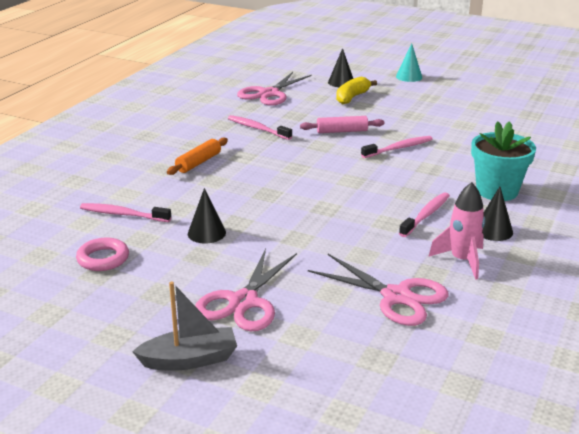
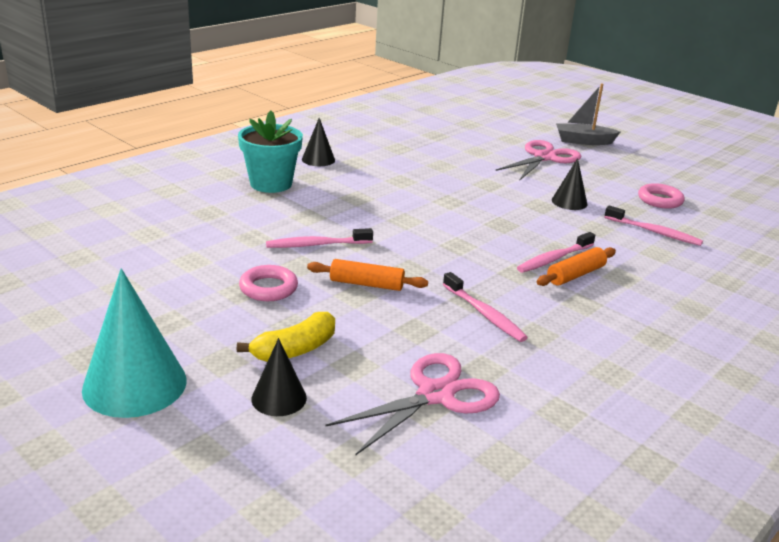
camera: 165 degrees left, 0 degrees up
pink rolling pin [300,116,384,133] -> orange rolling pin [307,259,428,291]
pink scissors [308,254,449,326] -> none
turquoise cone [396,43,422,82] -> turquoise cone [82,268,187,418], size x1.84
pink toothbrush [399,192,450,237] -> pink toothbrush moved to [517,232,595,273]
pink rocket [428,182,485,280] -> none
none -> pink ring [239,265,298,301]

